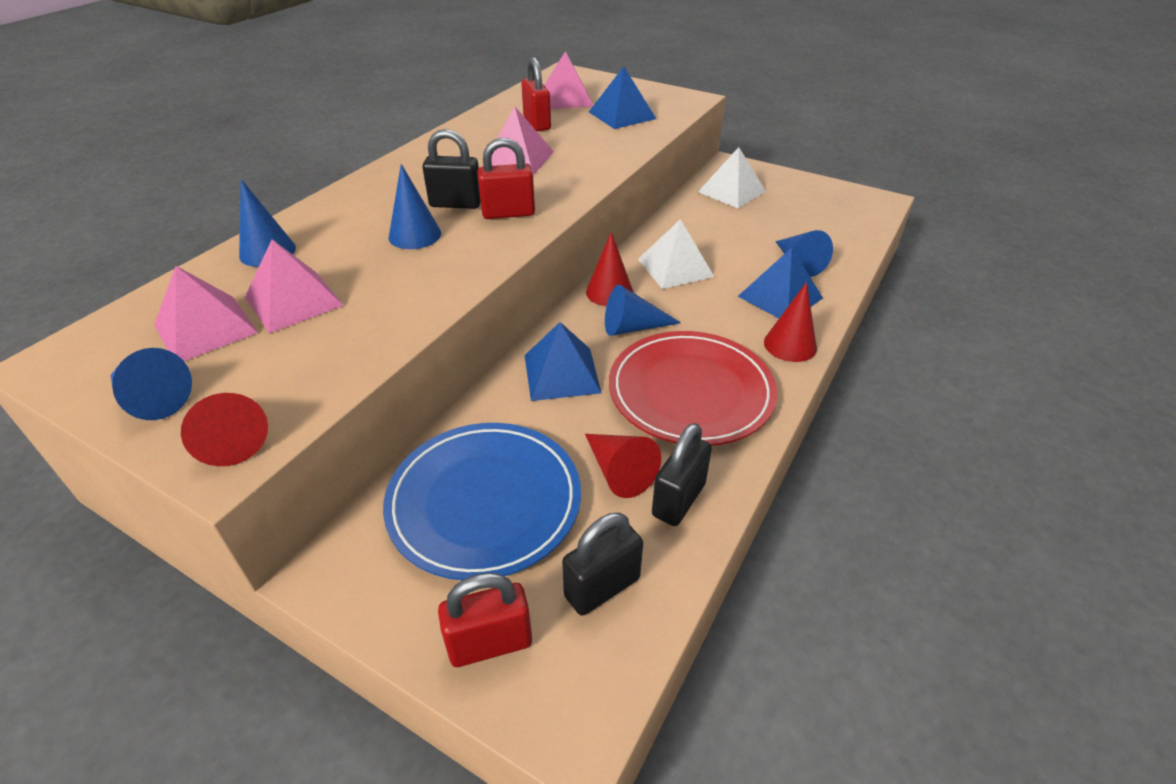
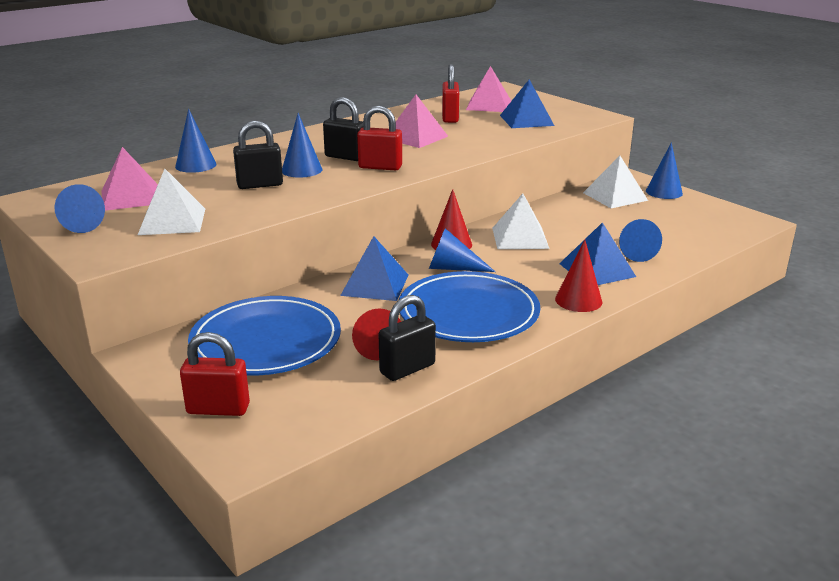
camera: 20 degrees right, 15 degrees down
red cone [181,393,268,466] -> none
pink pyramid [245,239,344,333] -> none
black padlock [562,513,643,616] -> black padlock moved to [233,121,283,189]
red plate [609,331,777,446] -> blue plate [399,271,540,342]
none -> white pyramid [138,169,205,235]
none -> blue cone [646,142,683,199]

